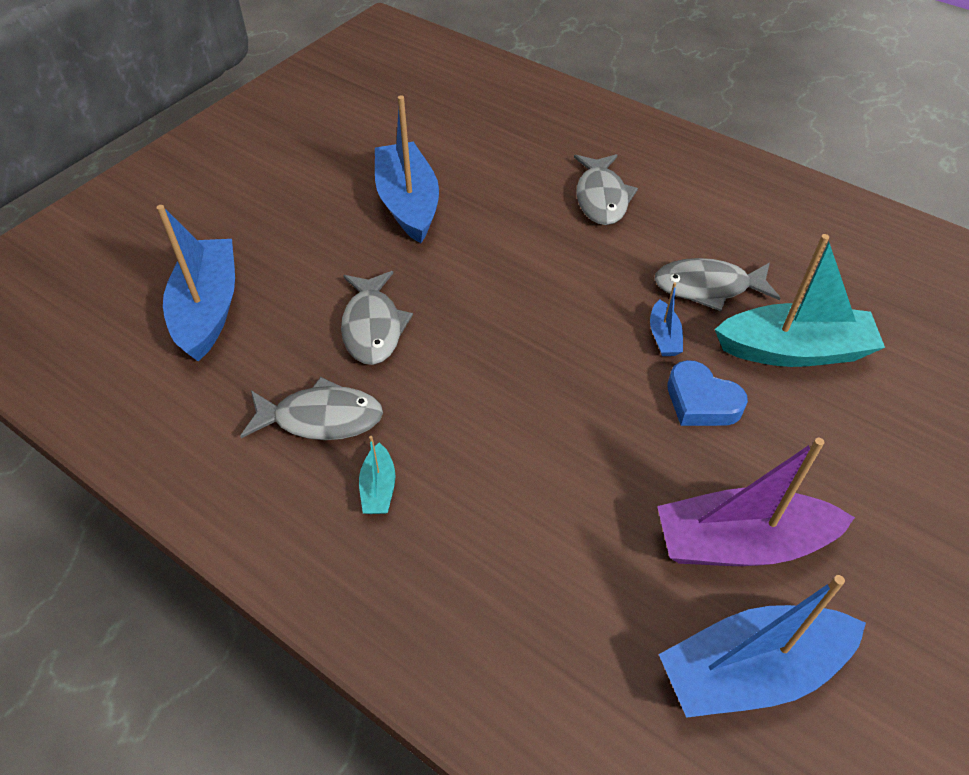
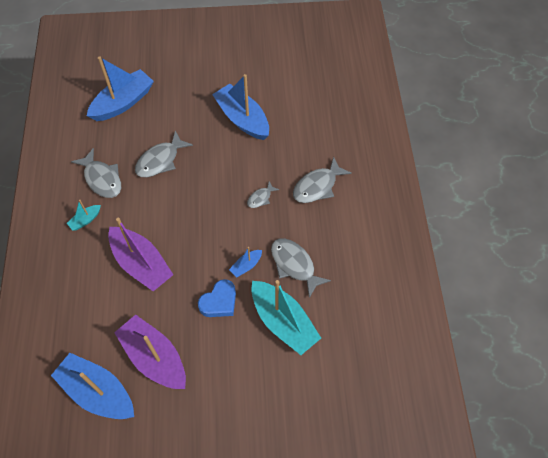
camera: 50 degrees right, 10 degrees up
blue boat [375,95,439,243] -> blue boat turned 75 degrees counterclockwise [212,74,269,140]
blue heart [668,360,748,426] -> blue heart turned 135 degrees counterclockwise [198,279,236,317]
none -> purple boat [108,218,173,291]
none -> grey fish [247,181,279,208]

